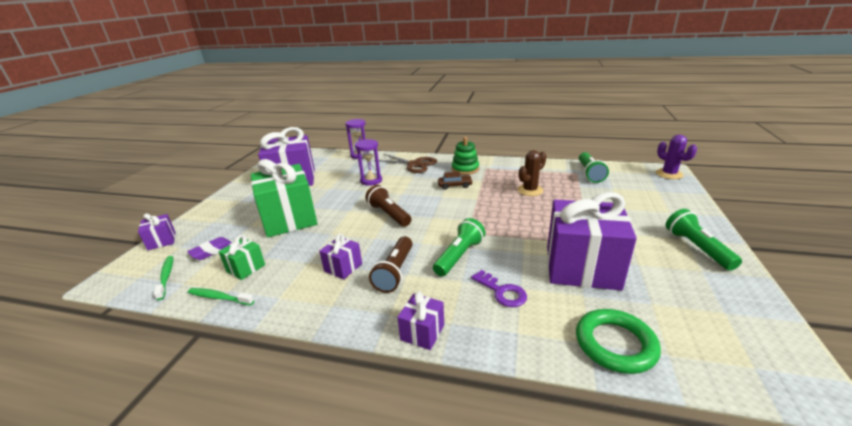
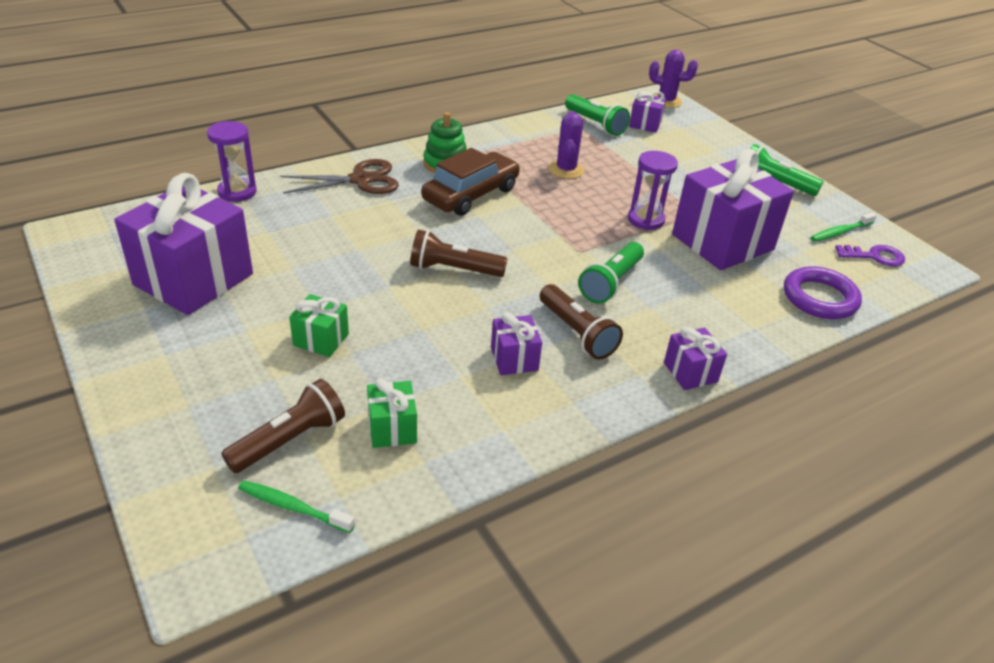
camera: 50 degrees left, 10 degrees up
purple gift [138,213,176,250] -> purple gift moved to [629,91,666,133]
purple eraser [187,237,231,260] -> brown flashlight [221,379,345,473]
green toothbrush [188,288,255,305] -> green toothbrush moved to [811,212,877,242]
green gift [251,159,317,237] -> green gift [289,294,349,357], size x0.46
purple hourglass [355,139,382,186] -> purple hourglass moved to [628,151,678,230]
green flashlight [433,218,485,276] -> green flashlight turned 135 degrees counterclockwise [578,242,644,304]
brown car [438,172,473,189] -> brown car [421,148,520,216], size x1.99
purple key [471,270,527,307] -> purple key moved to [835,245,905,266]
brown cactus [518,150,546,196] -> purple cactus [548,111,584,179]
green ring [576,309,661,374] -> purple ring [784,266,862,319]

